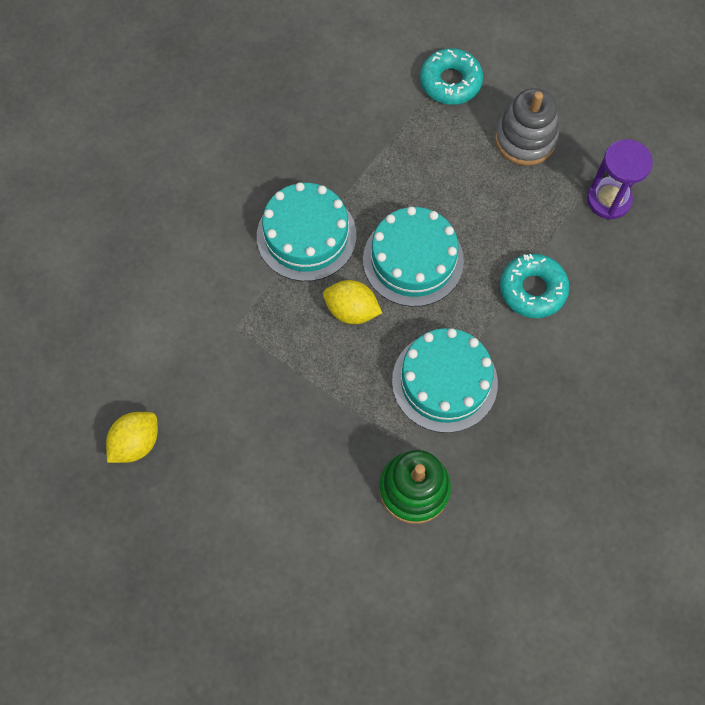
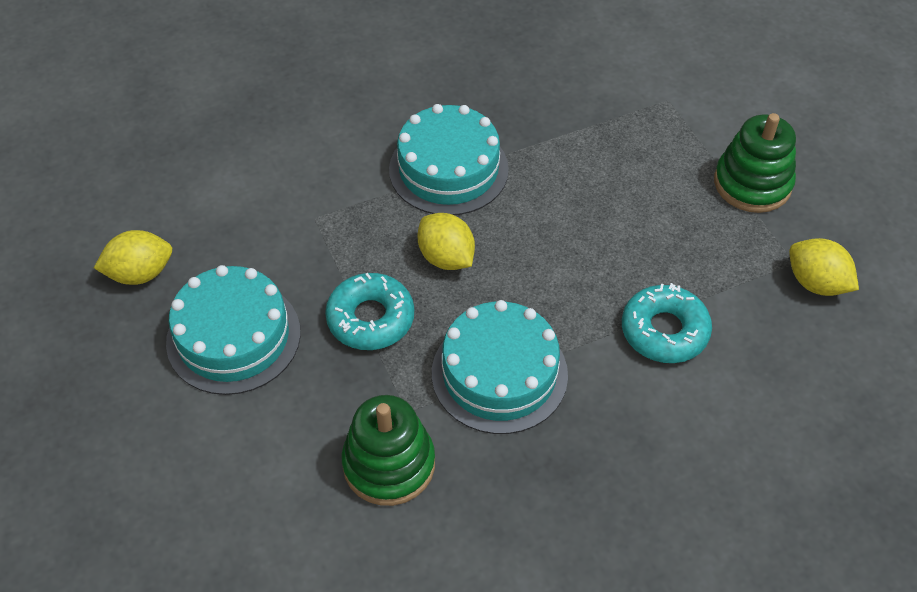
camera: 30 degrees right, 15 degrees down
turquoise cake [363,206,464,307] -> turquoise cake moved to [166,265,301,395]
turquoise donut [420,48,483,105] -> turquoise donut moved to [325,273,414,350]
grey stacking toy [495,88,559,166] -> green stacking toy [714,113,796,213]
purple hourglass [587,139,653,220] -> yellow lemon [789,238,859,296]

